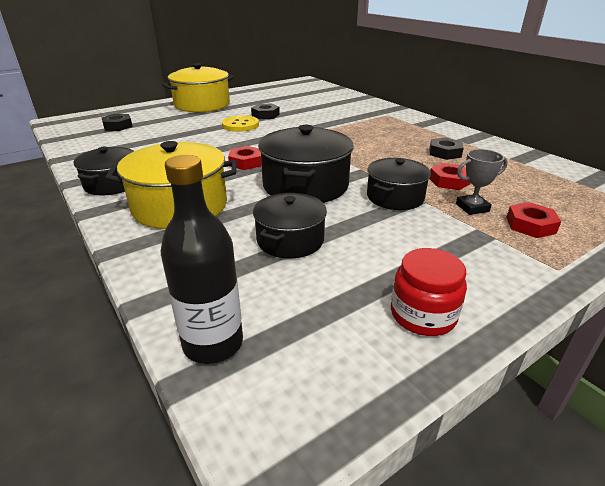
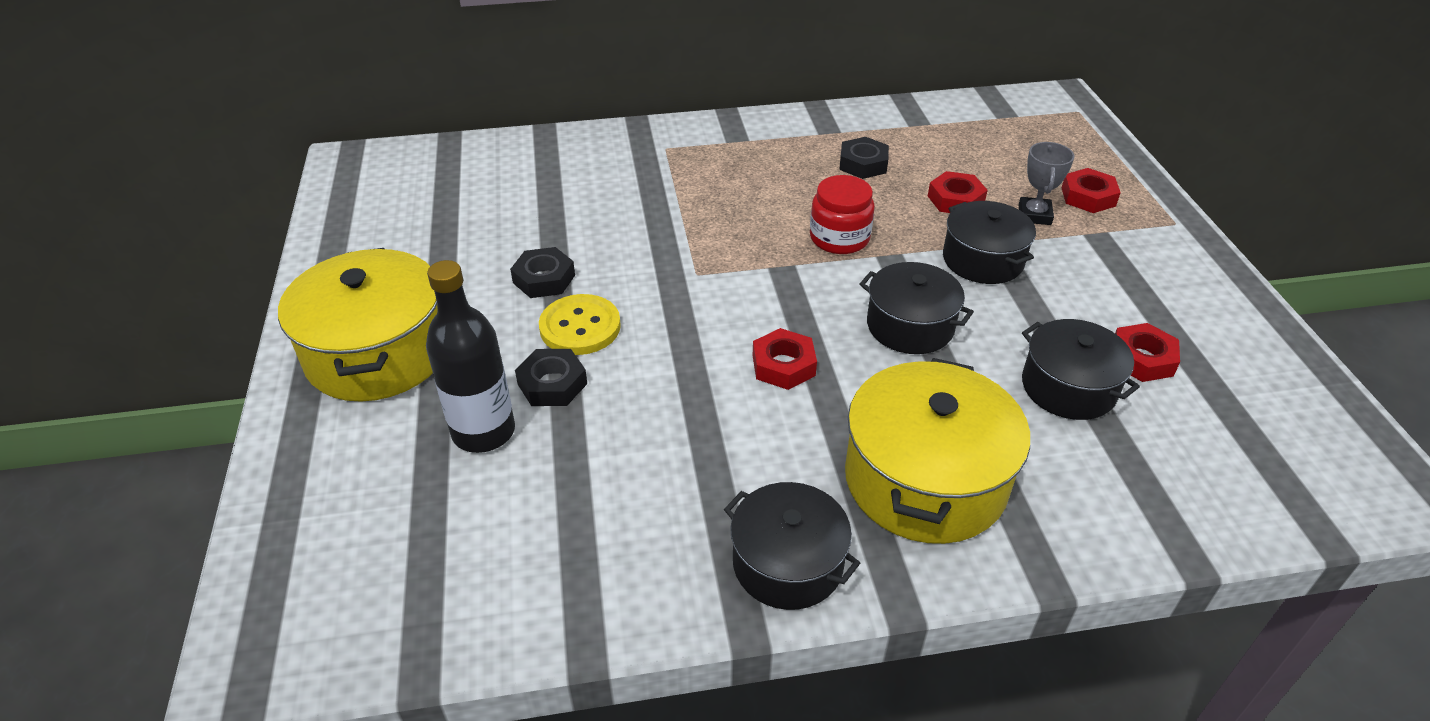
camera: 65 degrees left, 10 degrees up
black nut [101,114,133,131] -> black nut moved to [515,349,587,406]
black bottle [161,155,243,364] -> black bottle moved to [426,260,515,453]
black pot [258,125,354,203] -> black pot [860,262,974,354], size x0.63
red jar [391,248,467,336] -> red jar moved to [810,175,875,254]
none -> red nut [1115,323,1180,382]

